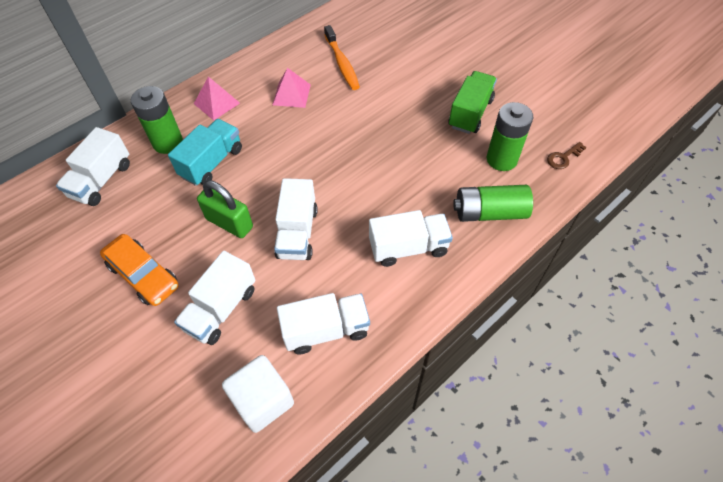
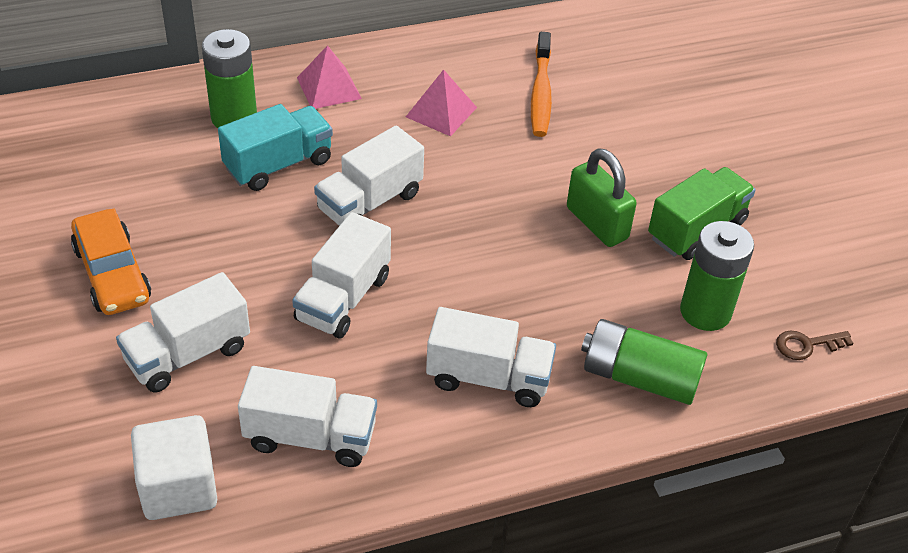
camera: 20 degrees right, 10 degrees down
white truck [56,127,130,206] -> white truck moved to [314,126,424,226]
green padlock [197,180,253,238] -> green padlock moved to [567,148,637,247]

